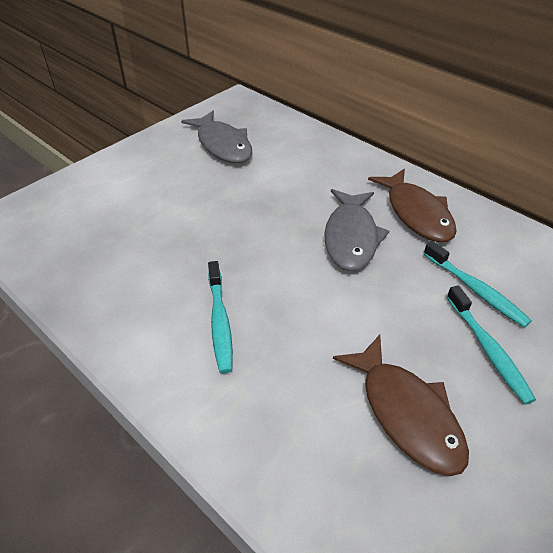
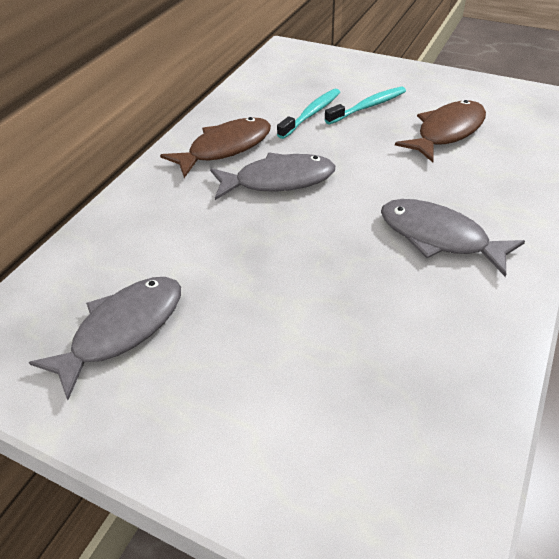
camera: 105 degrees left, 0 degrees up
turquoise toothbrush [208,261,233,373] -> grey fish [381,199,525,277]

